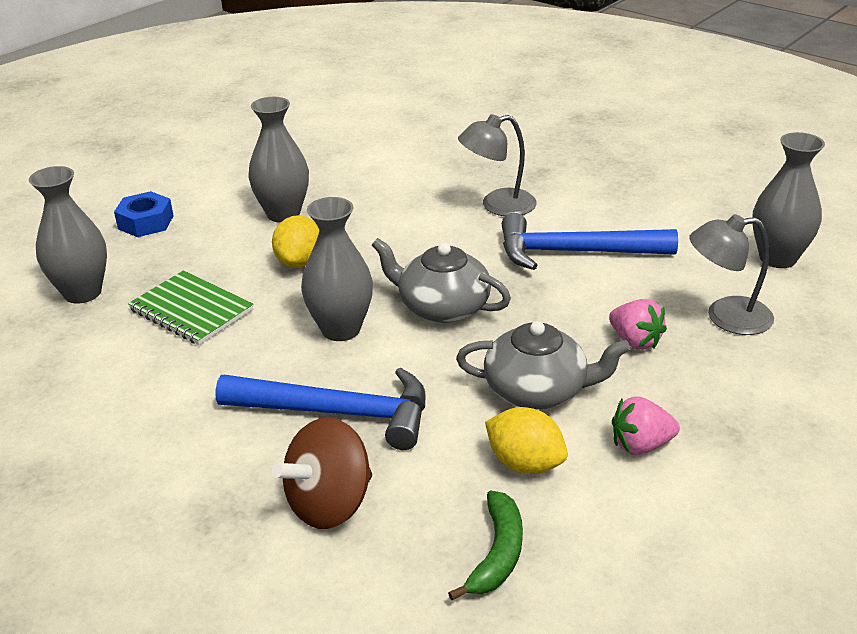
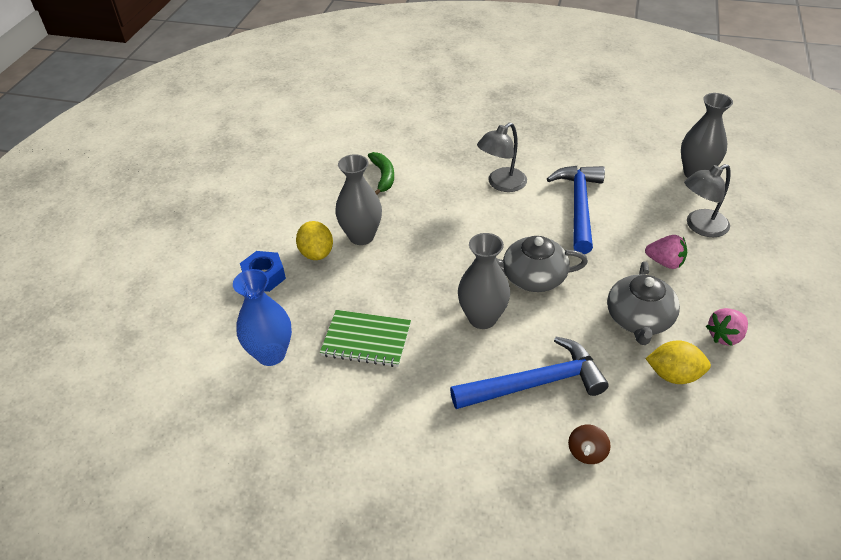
camera: 25 degrees left, 10 degrees up
grey vase [29,166,107,303] -> blue vase [233,269,292,366]
yellow lemon [272,215,319,268] -> yellow lemon moved to [296,221,333,260]
brown spinning top [272,417,372,529] -> brown spinning top [568,425,611,464], size x0.54
green banana [448,490,523,600] -> green banana moved to [368,152,394,195]
grey teapot [456,321,630,409] -> grey teapot turned 120 degrees clockwise [607,261,680,345]
blue hammer [502,213,678,270] -> blue hammer turned 120 degrees clockwise [547,166,605,254]

